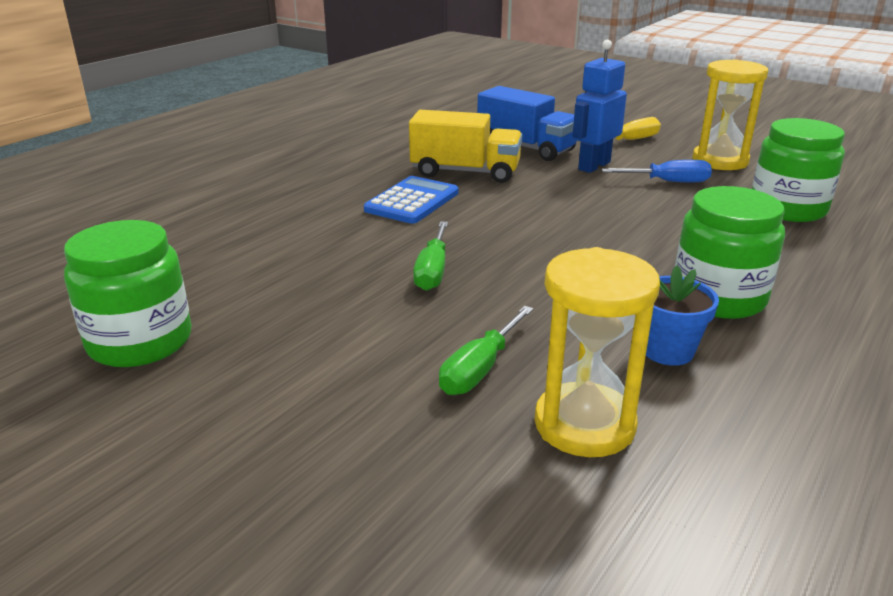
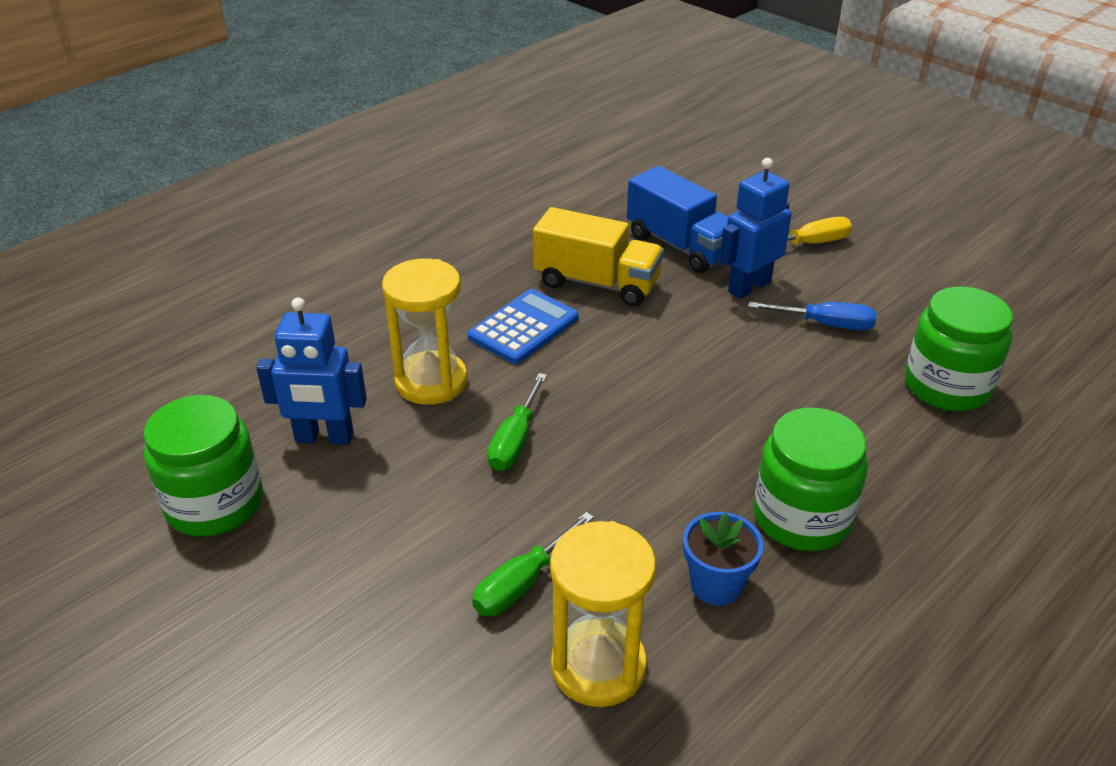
camera: 10 degrees right, 10 degrees up
yellow hourglass [692,59,768,170] -> yellow hourglass moved to [382,259,467,405]
none -> blue robot [256,297,367,445]

